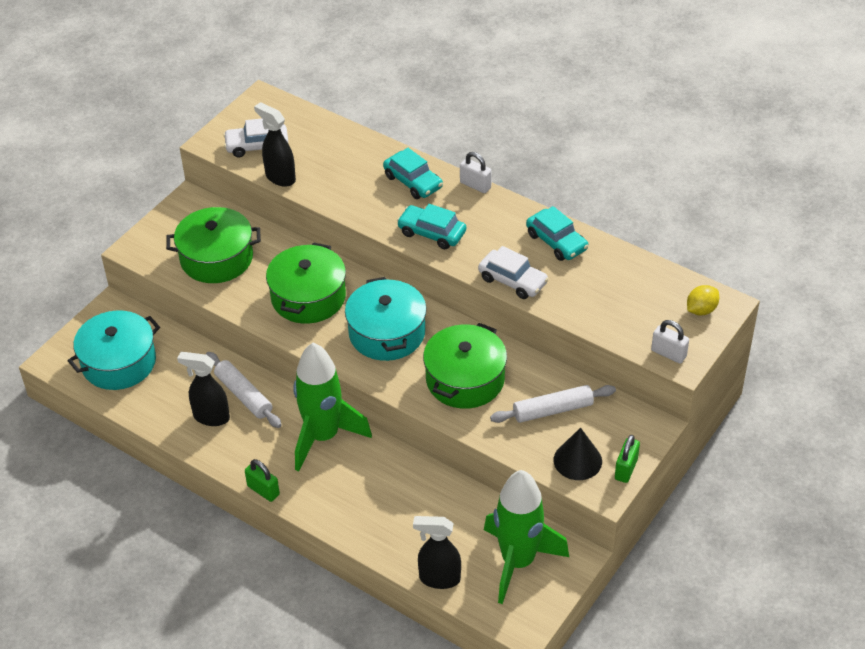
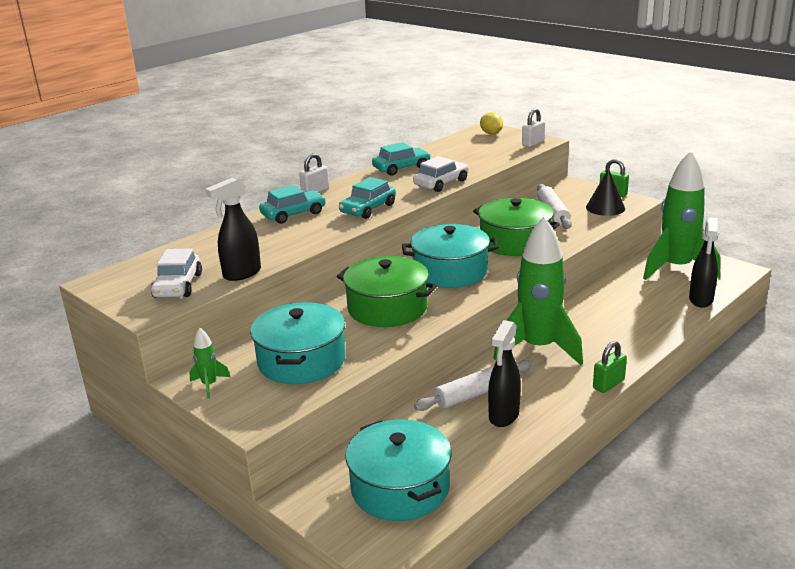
camera: 80 degrees left, 20 degrees down
green pot [166,207,261,283] -> turquoise pot [250,302,345,384]
none -> green rocket [189,328,230,398]

